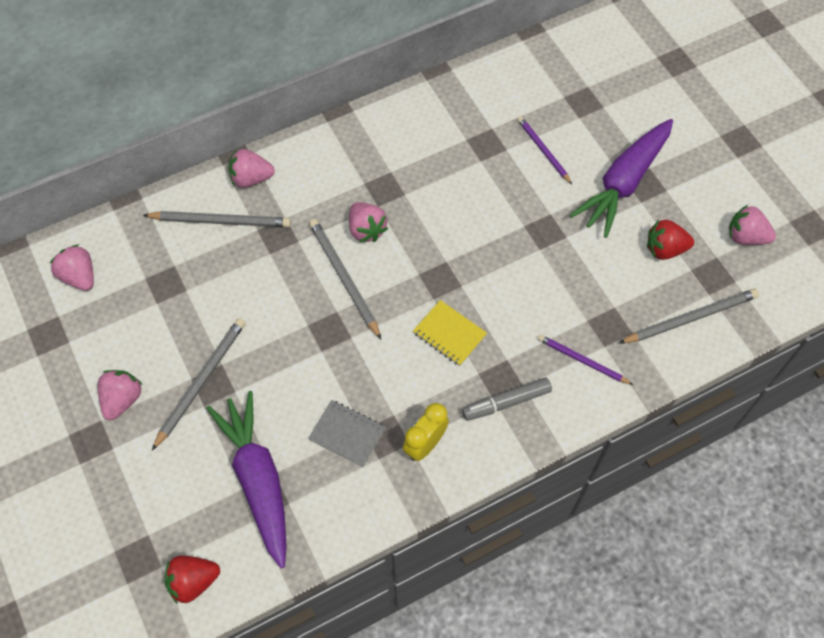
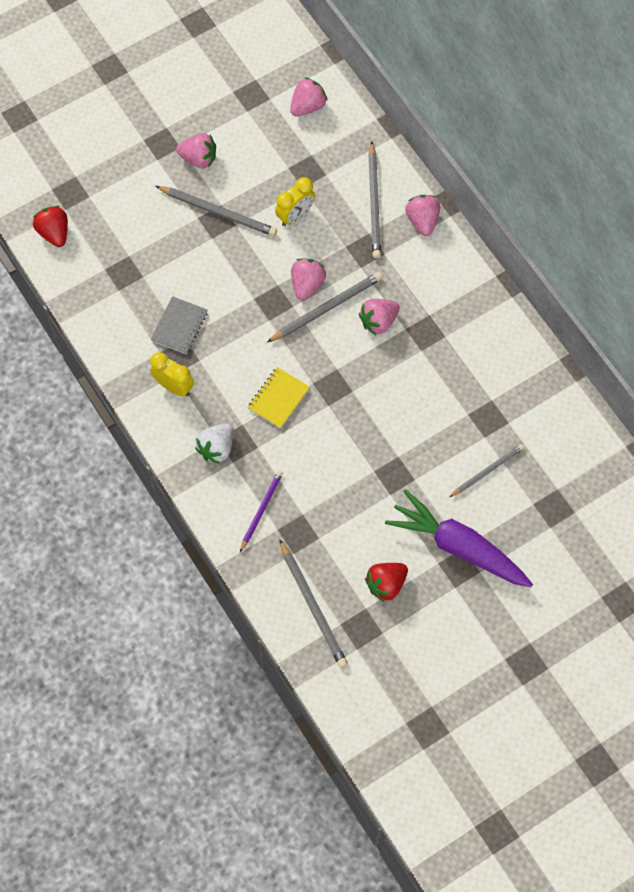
camera: 85 degrees right, 5 degrees up
purple carrot [206,391,287,568] -> none
grey marker [462,378,552,421] -> white strawberry [195,424,233,464]
purple pencil [517,116,572,184] -> grey pencil [450,444,524,497]
red strawberry [647,220,694,260] -> red strawberry turned 120 degrees counterclockwise [365,563,408,602]
pink strawberry [729,205,776,245] -> pink strawberry moved to [291,258,326,300]
none -> yellow clock [275,177,315,226]

